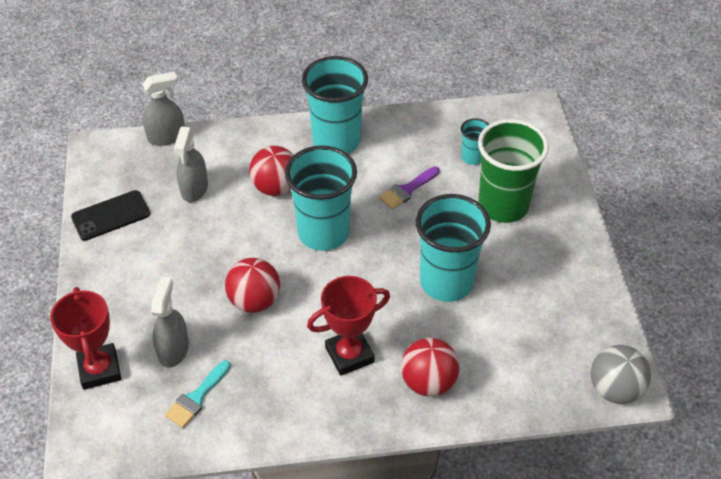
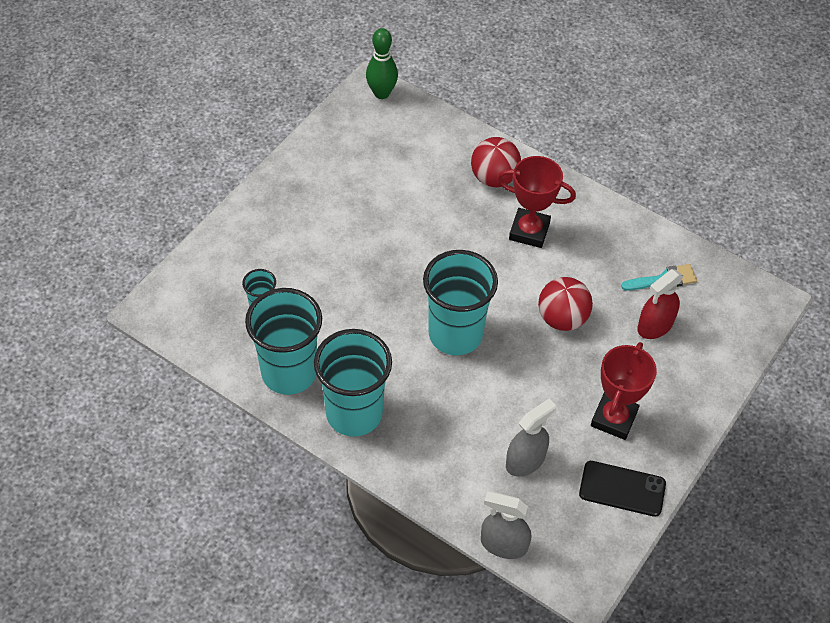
camera: 140 degrees left, 5 degrees up
red trophy [50,287,121,390] -> red trophy moved to [591,342,657,440]
grey spray bottle [151,277,189,368] -> red spray bottle [637,269,684,339]
red ball [249,146,293,196] -> none
purple brush [379,167,439,210] -> none
turquoise cup [415,194,491,302] -> turquoise cup moved to [245,288,322,395]
green cup [478,119,549,223] -> none
grey ball [591,345,651,404] -> green bowling pin [366,28,398,99]

